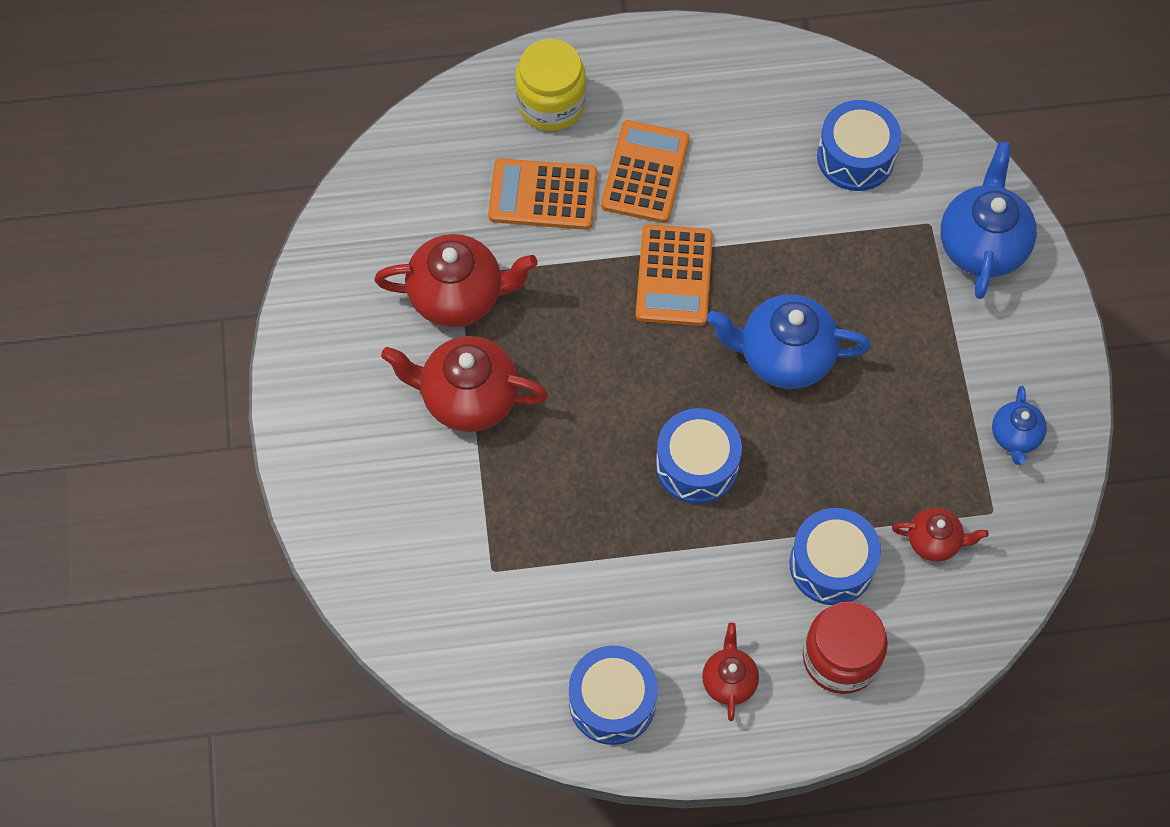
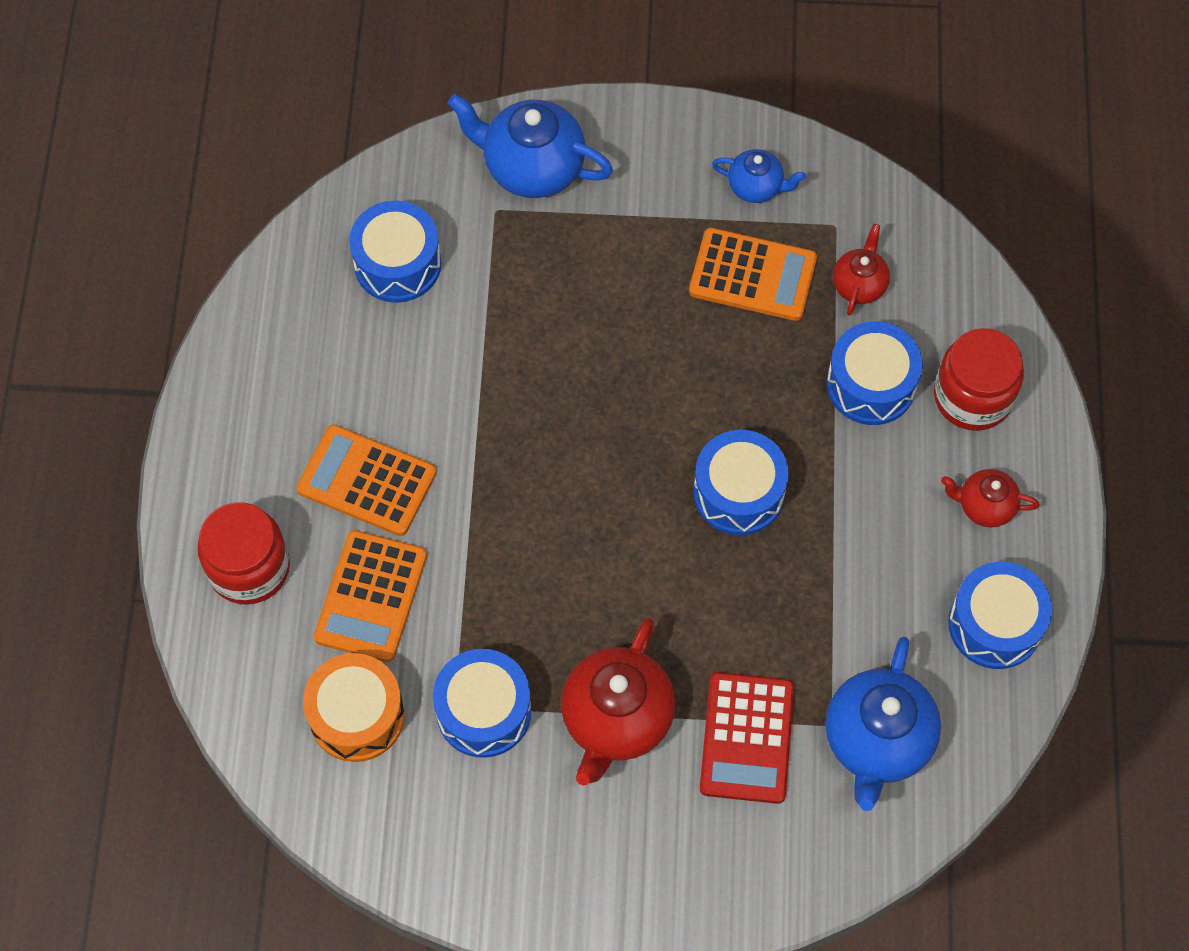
camera: 80 degrees left, 0 degrees up
red teapot [374,234,538,327] -> blue drum [433,649,531,758]
yellow jar [515,39,586,131] -> red jar [197,502,290,605]
orange calculator [636,224,713,326] -> orange calculator moved to [689,228,817,321]
blue teapot [707,294,871,389] -> blue teapot moved to [825,637,941,811]
none -> orange drum [303,653,405,762]
none -> red calculator [700,672,794,804]

